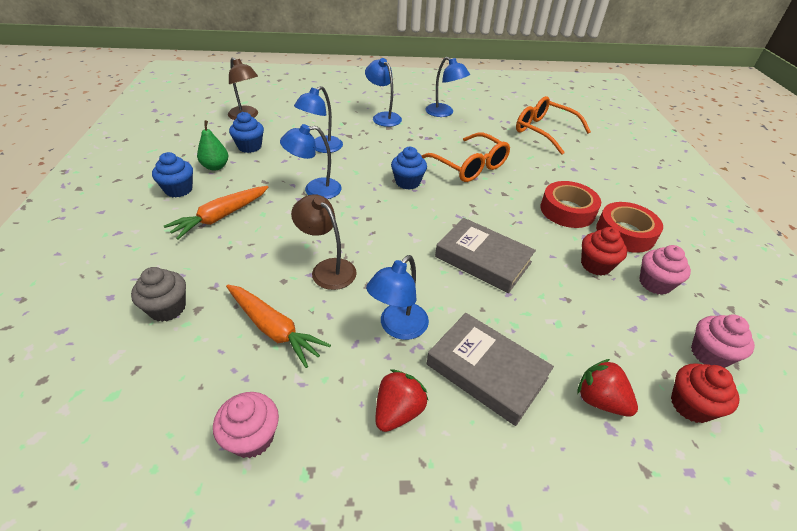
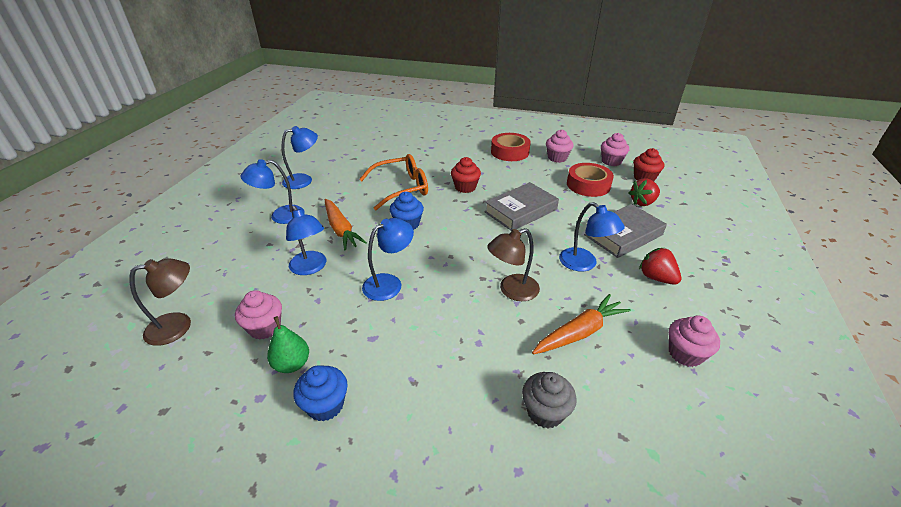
camera: 70 degrees left, 5 degrees down
orange carrot [164,186,269,239] -> orange carrot moved to [325,199,367,250]
blue cupcake [229,112,264,153] -> pink cupcake [235,290,282,340]
blue lamp [280,124,342,199] -> blue lamp turned 135 degrees counterclockwise [362,218,414,301]
orange glasses [516,96,591,155] -> none
red tape [540,181,601,228] -> red tape moved to [567,163,614,197]
red cupcake [581,227,627,275] -> red cupcake moved to [451,157,481,193]

